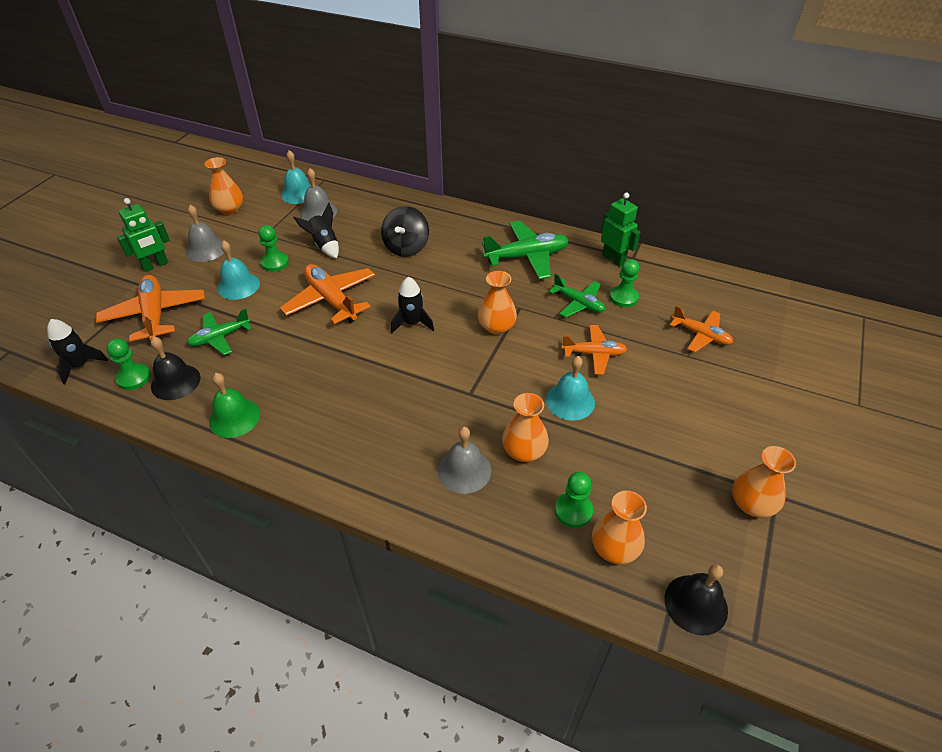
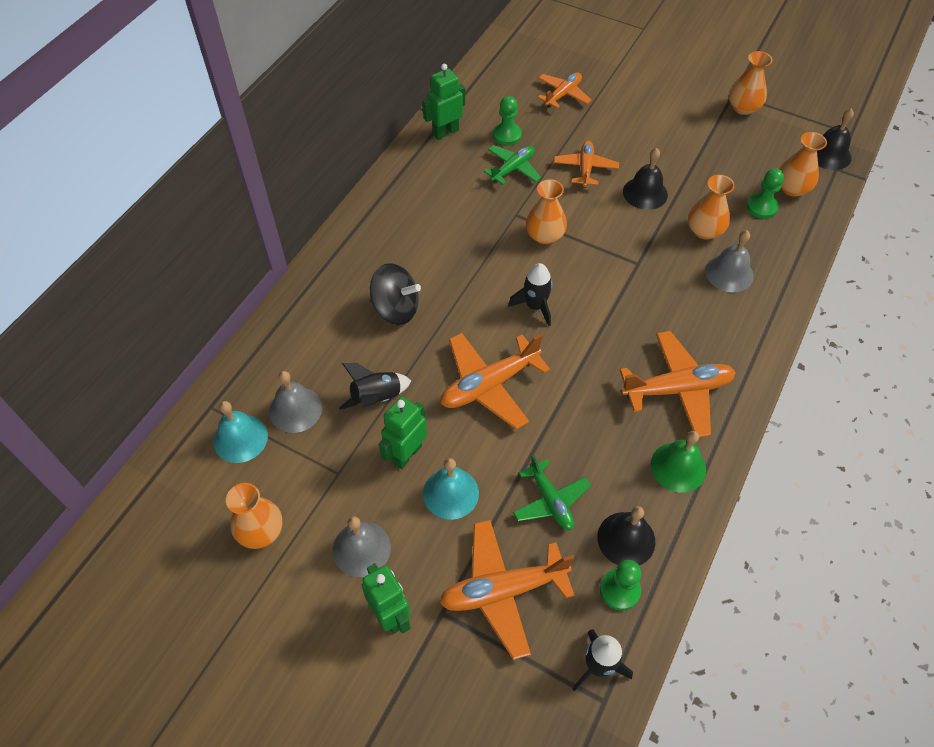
camera: 85 degrees left, 10 degrees up
green pawn [258,225,289,272] -> green robot [379,396,427,469]
green plane [482,221,569,279] -> none
turquoise bell [546,356,595,420] -> black bell [623,148,668,210]
none -> orange plane [620,331,736,437]

